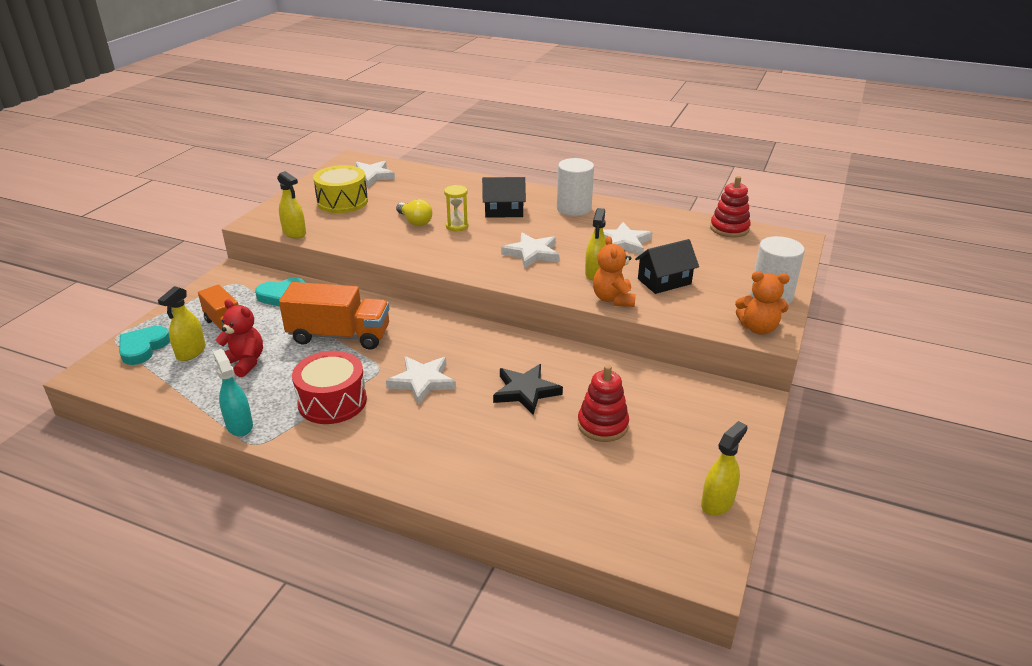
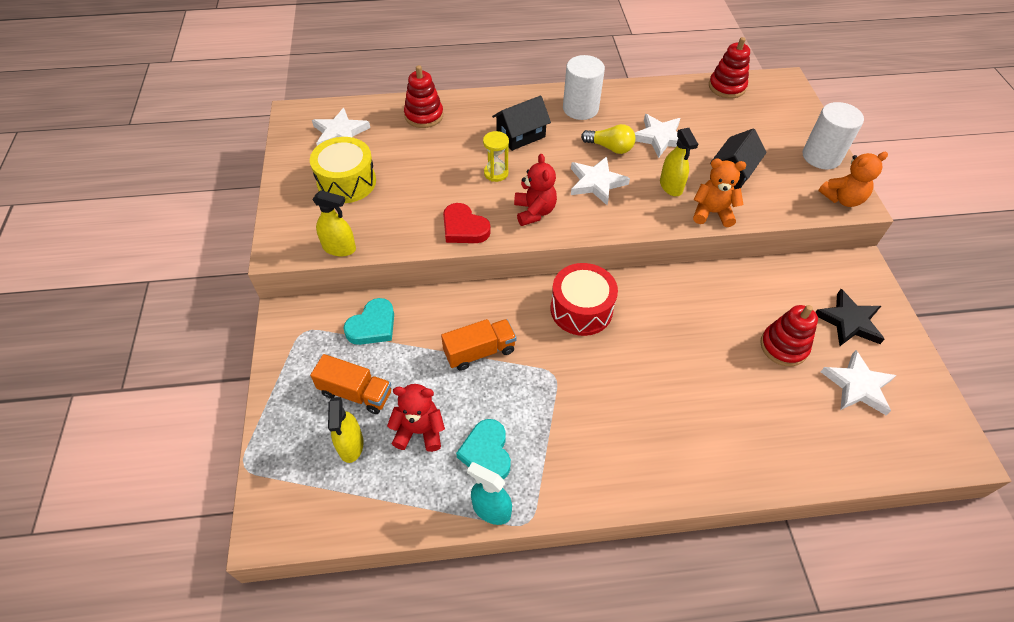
camera: 30 degrees left, 20 degrees up
turquoise heart [119,326,170,365] -> turquoise heart moved to [456,419,511,480]
orange truck [279,282,390,350] -> orange truck [441,319,516,371], size x0.65
red drum [292,351,367,424] -> red drum moved to [551,263,618,336]
white star [386,356,456,405] -> white star moved to [821,350,897,415]
yellow light bulb [396,199,432,226] -> yellow light bulb moved to [581,124,636,154]
black star [493,364,563,415] -> black star moved to [816,289,885,346]
orange teddy bear [593,236,636,307] -> orange teddy bear turned 135 degrees clockwise [693,159,746,227]
yellow spray bottle [701,421,747,516] -> none
none -> red stacking toy [404,65,443,128]
none -> red heart [443,203,491,243]
none -> red teddy bear [514,154,557,226]

